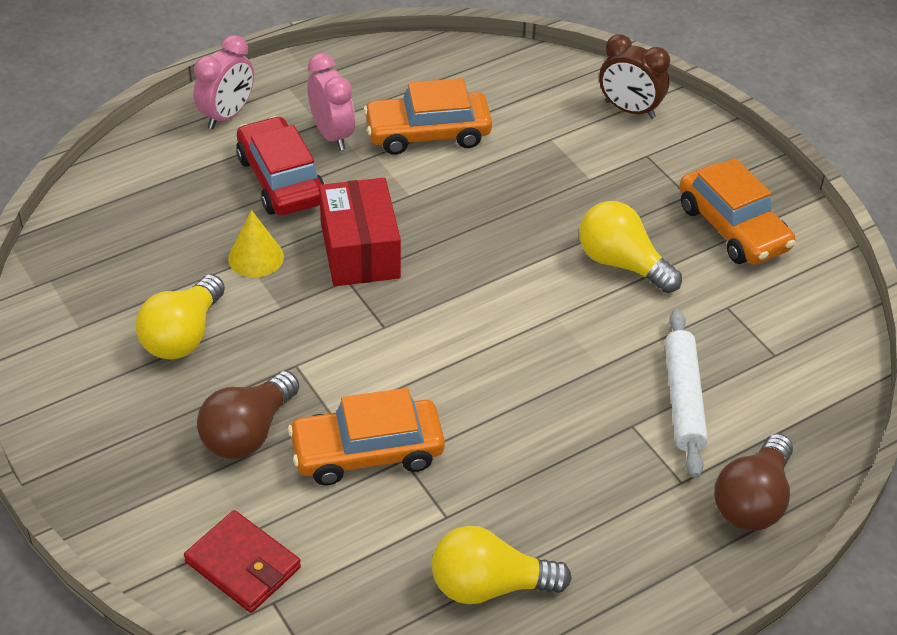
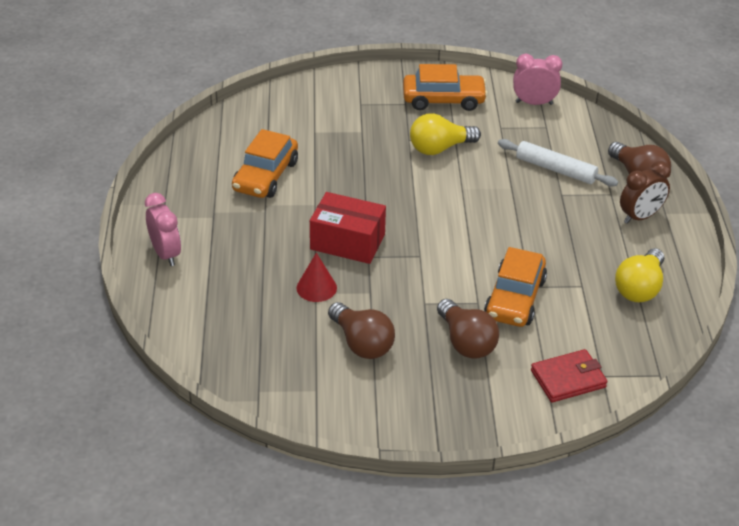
camera: 60 degrees left, 5 degrees down
yellow light bulb [136,274,225,359] -> brown light bulb [328,302,395,359]
yellow cone [228,210,284,277] -> red cone [296,253,337,302]
red car [236,116,325,215] -> none
pink clock [307,53,355,150] -> pink clock moved to [513,54,562,105]
brown clock [599,34,670,119] -> brown clock moved to [620,161,671,224]

